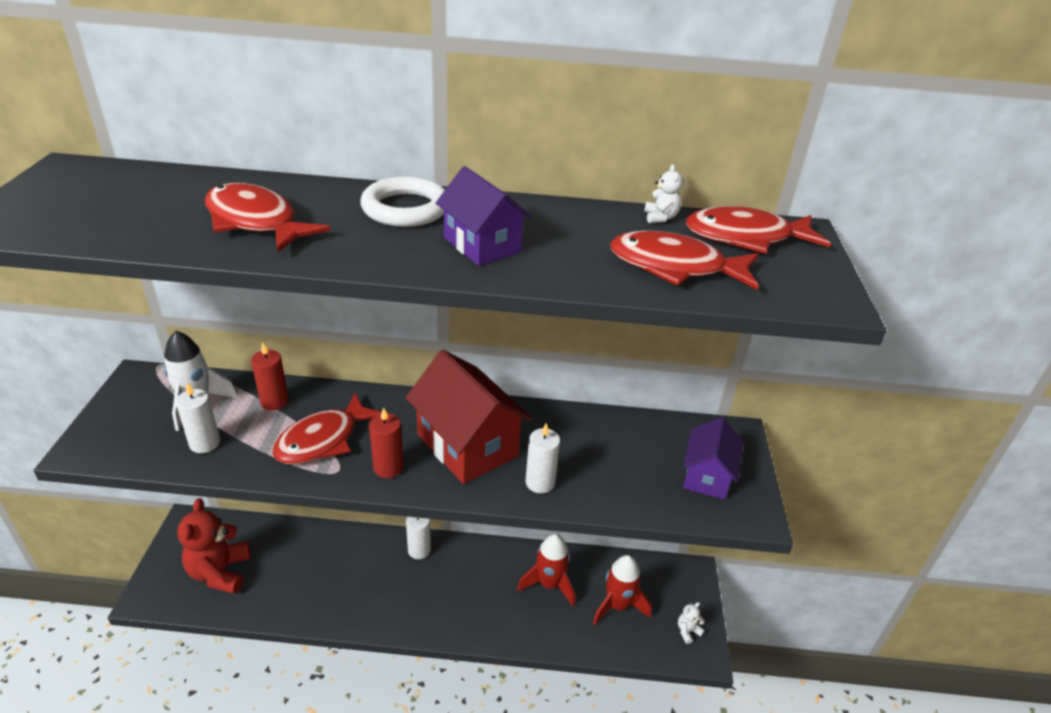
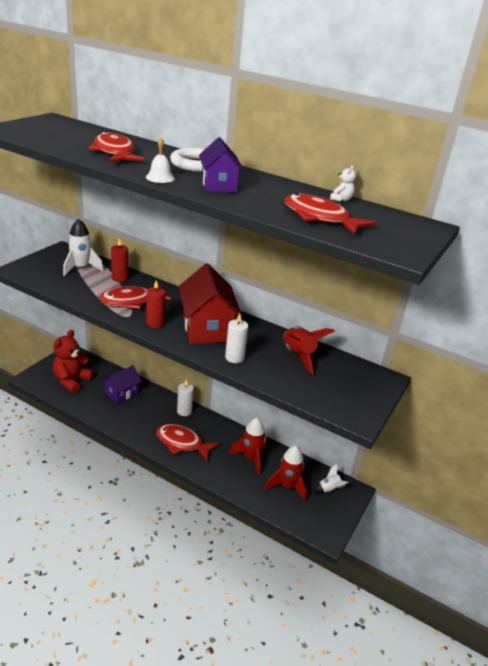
camera: 25 degrees right, 5 degrees down
white candle [176,382,220,453] -> none
white teddy bear [678,602,705,644] -> none
purple house [683,417,744,500] -> purple house moved to [102,365,142,403]
red fish [686,206,831,254] -> red fish moved to [156,424,220,461]
none -> white bell [146,138,175,183]
none -> red rocket [284,326,335,374]
none -> white rocket [313,464,348,493]

